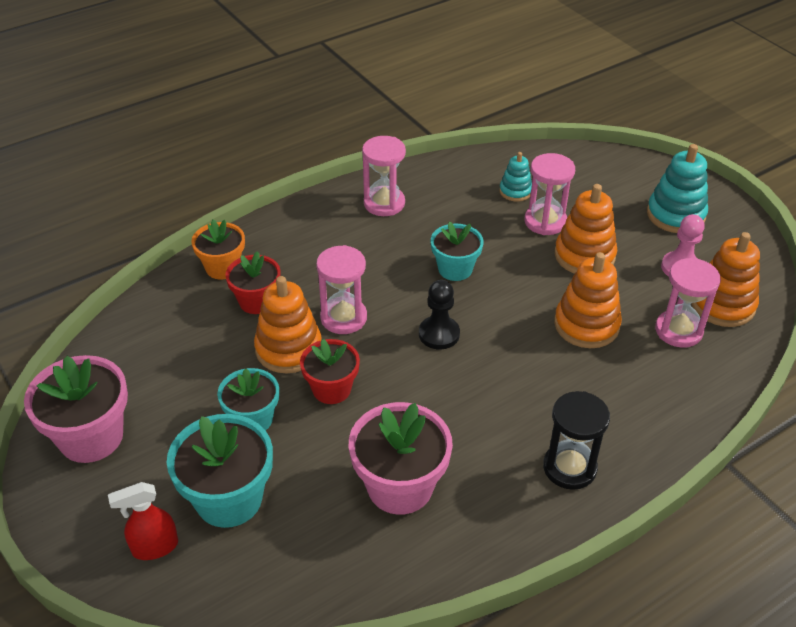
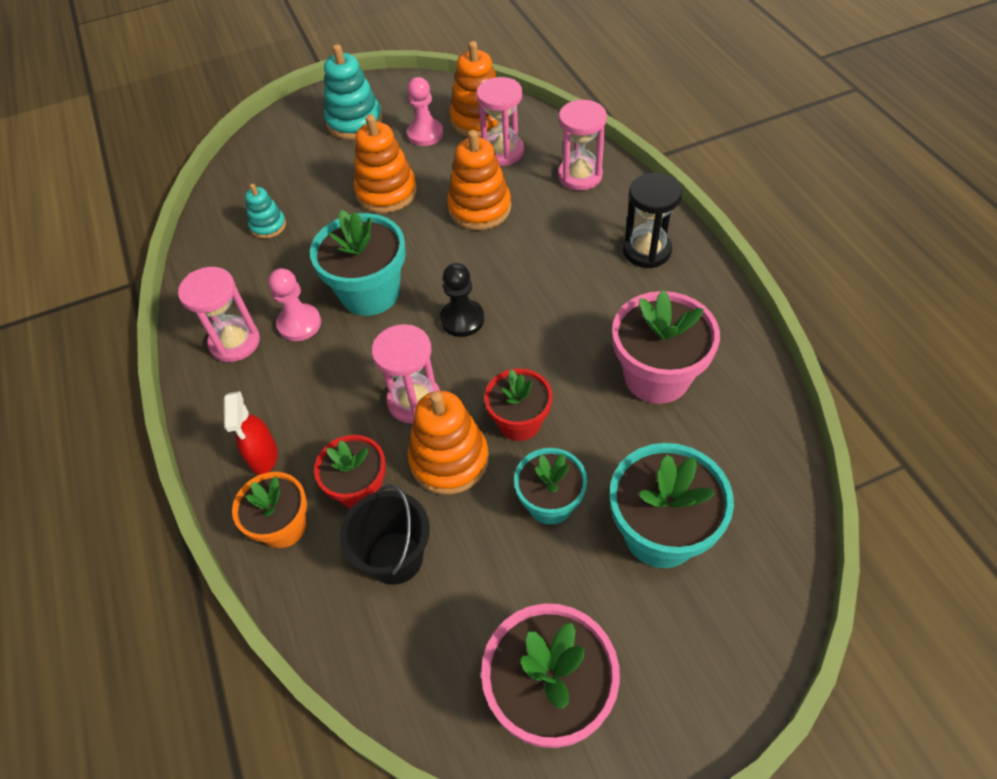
camera: 75 degrees left, 10 degrees up
red spray bottle [108,482,178,560] -> red spray bottle moved to [224,391,278,475]
turquoise flower pot [431,222,483,281] -> turquoise flower pot [310,210,406,316], size x1.56
pink hourglass [525,153,575,235] -> pink hourglass moved to [558,99,607,191]
none -> pink pawn [268,268,321,341]
none -> black bucket [340,484,430,585]

